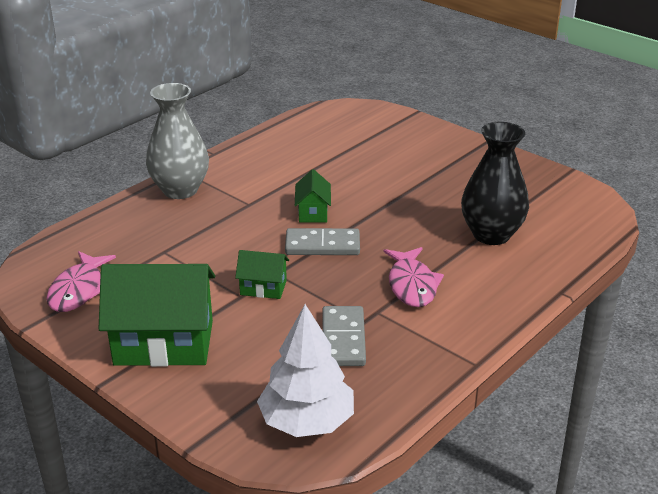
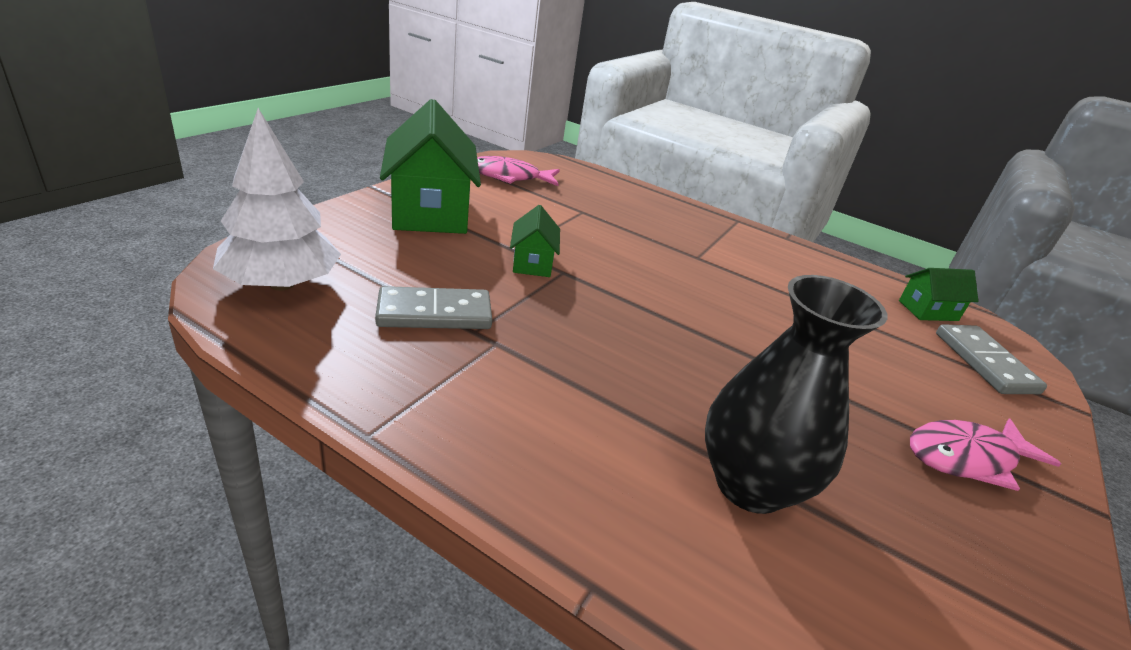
camera: 75 degrees right, 0 degrees up
grey vase [146,83,209,199] -> none
grey domino [285,228,360,255] -> grey domino moved to [936,324,1047,394]
green house [295,169,331,223] -> green house moved to [899,268,978,321]
pink fish [383,247,444,307] -> pink fish moved to [910,419,1061,491]

